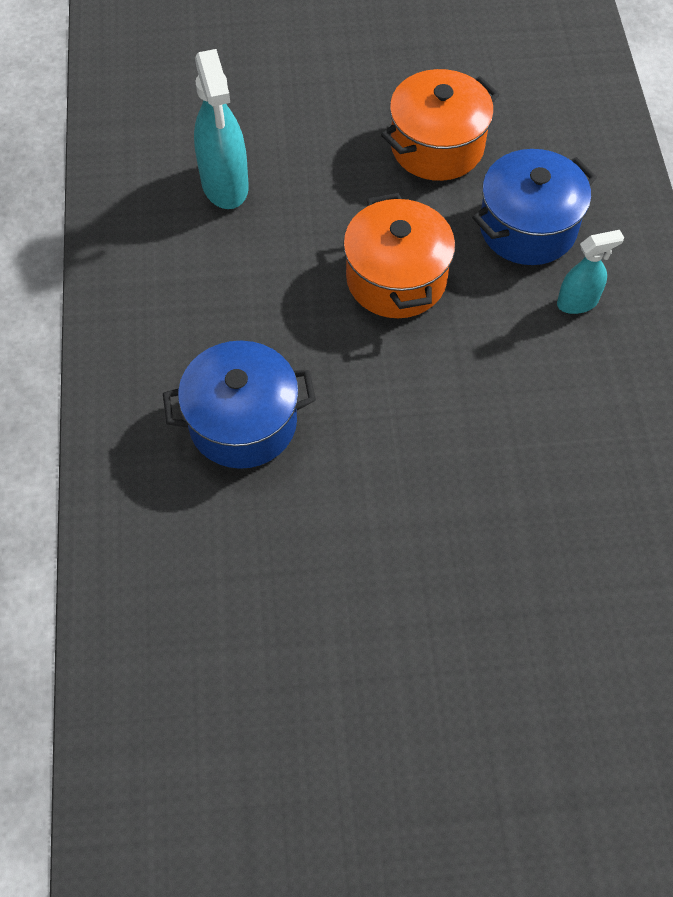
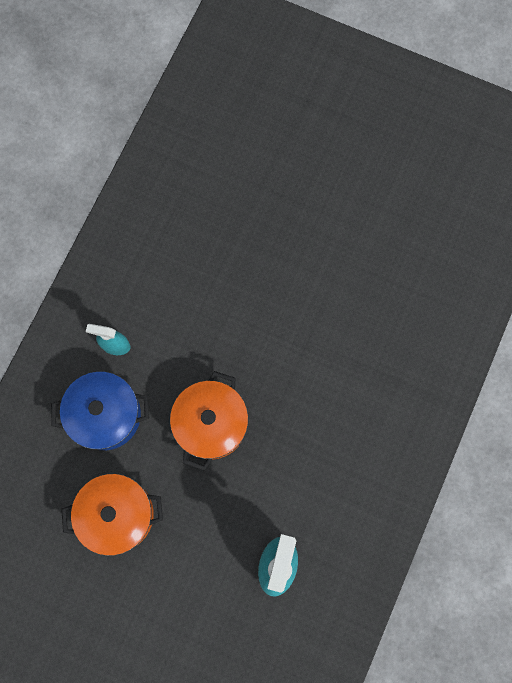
camera: 150 degrees left, 15 degrees up
blue pot [163,340,316,469] -> none

